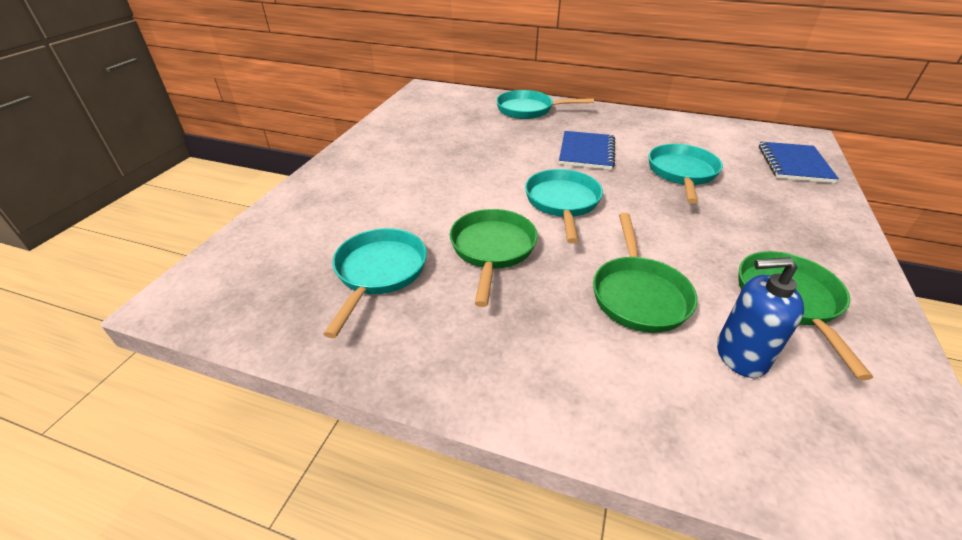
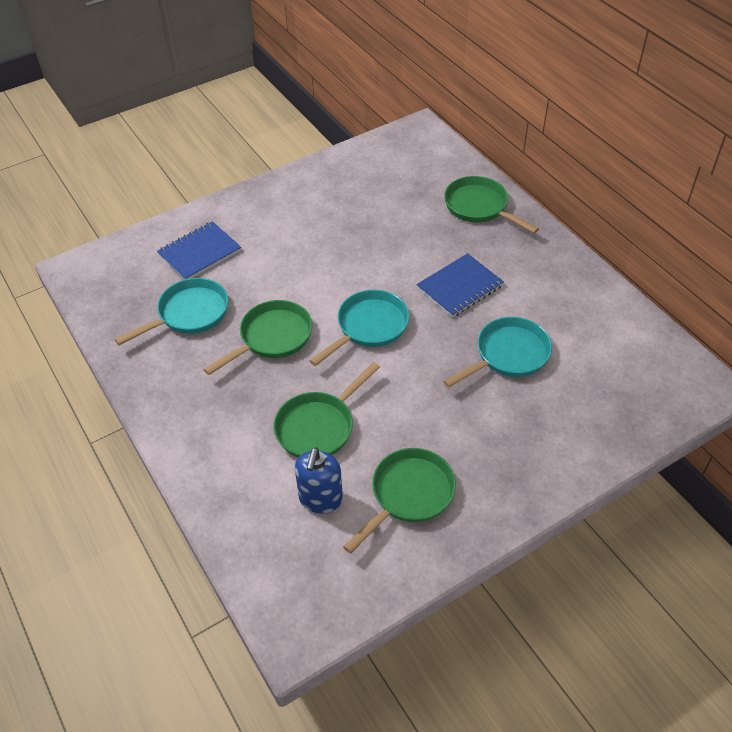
camera: 40 degrees right, 10 degrees up
turquoise pan [496,90,594,119] -> green pan [444,176,539,233]
blue soap dispenser [717,257,804,378] -> blue soap dispenser turned 120 degrees counterclockwise [295,447,343,514]
blue notebook [759,142,839,183] -> blue notebook moved to [157,221,241,280]

